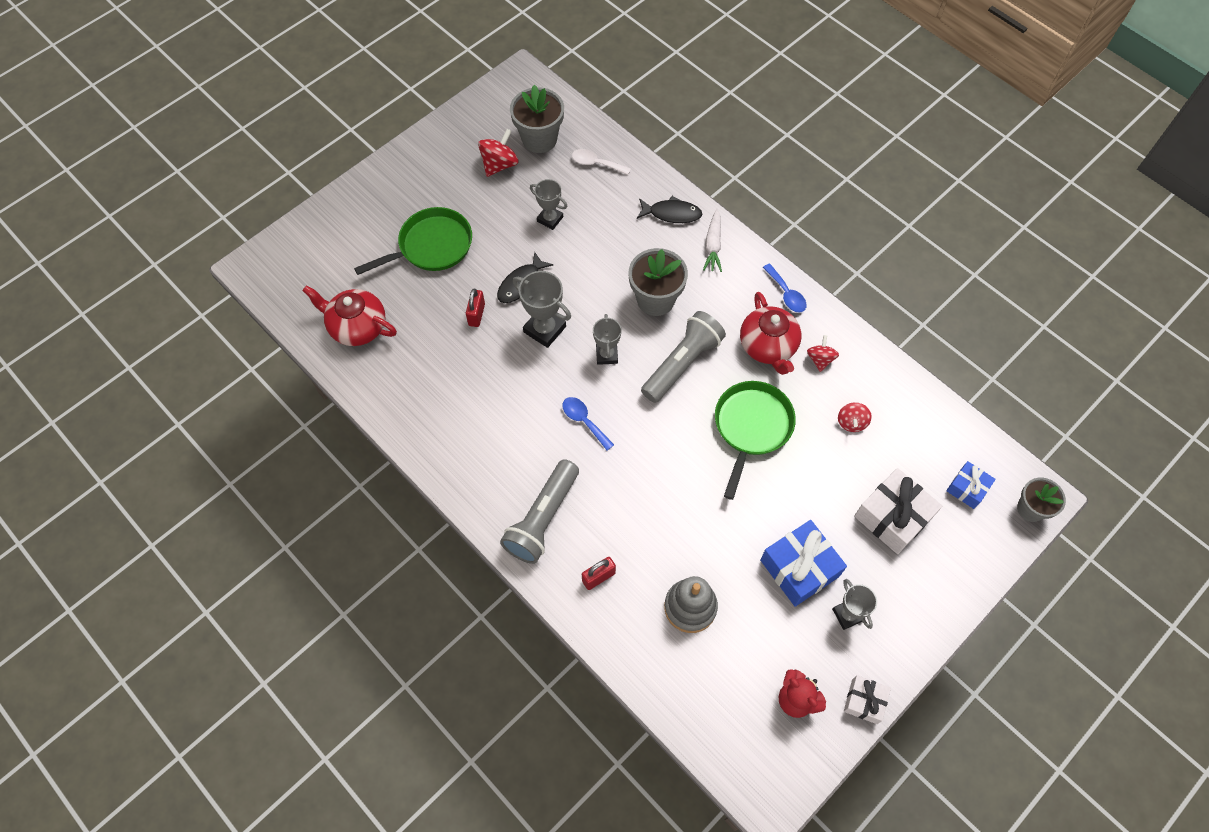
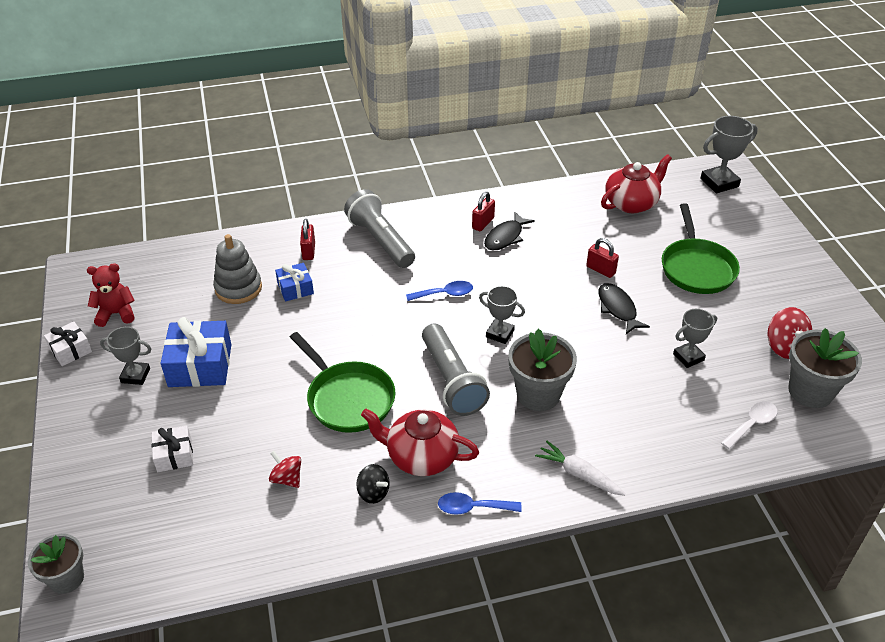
camera: 120 degrees right, 20 degrees down
grey trophy [513,271,571,348] -> grey trophy moved to [700,116,758,193]
black fish [637,196,702,223] -> black fish moved to [484,212,535,250]
red spinning top [807,335,839,372] -> black spinning top [356,464,390,504]
white gift [854,468,942,554] -> white gift [152,426,193,472], size x0.57
blue gift [946,461,996,509] -> blue gift moved to [275,263,314,302]
none -> red padlock [472,192,495,231]

